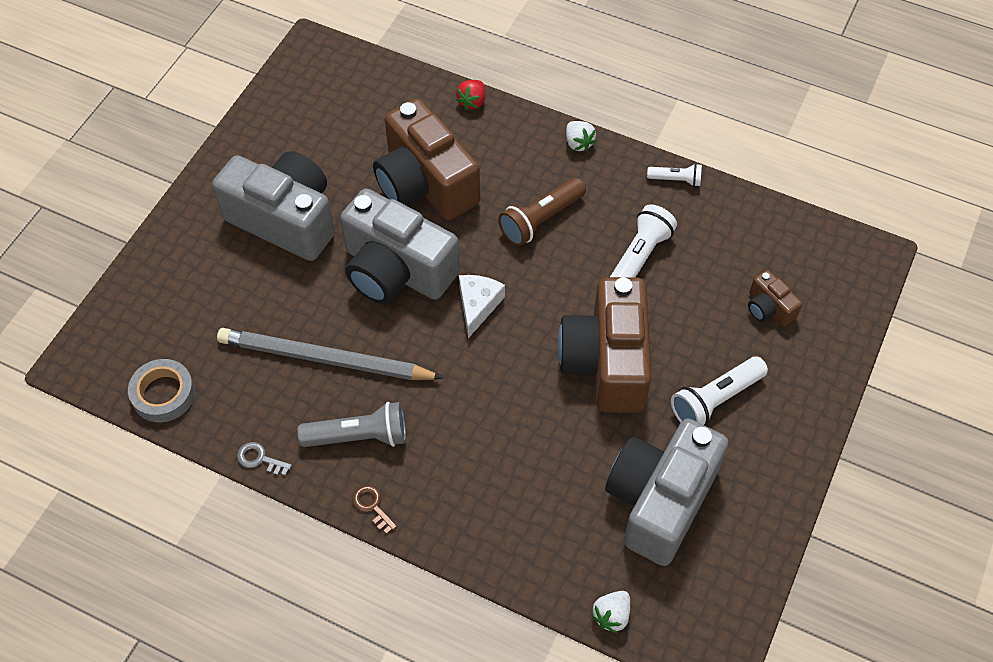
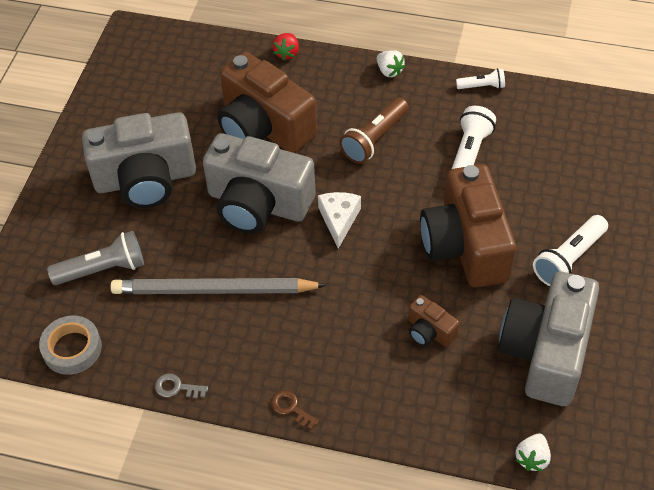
camera: 10 degrees left, 5 degrees down
grey camera [212,151,335,261] -> grey camera turned 150 degrees clockwise [82,112,196,208]
grey flashlight [297,402,406,447] -> grey flashlight moved to [47,231,144,285]
brown camera [748,270,802,327] -> brown camera moved to [408,295,460,347]

